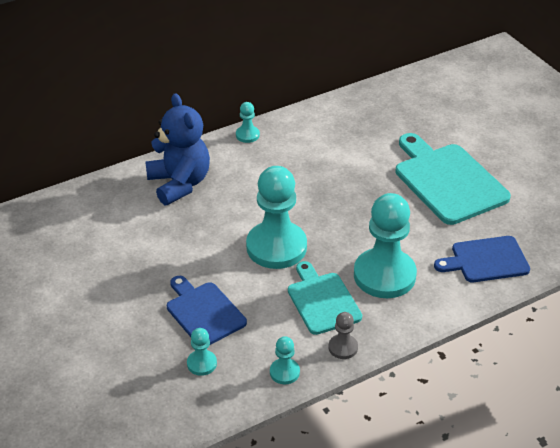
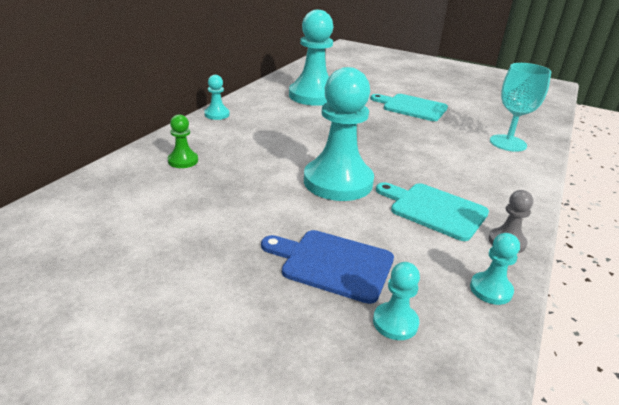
camera: 35 degrees left, 10 degrees down
blue teddy bear [145,93,210,205] -> green pawn [168,114,198,168]
turquoise pawn [354,193,417,298] -> turquoise pawn moved to [289,10,334,106]
turquoise cutting board [396,133,511,225] -> turquoise cutting board [370,94,448,121], size x0.63
blue cutting board [434,236,530,282] -> turquoise goblet [490,63,552,152]

